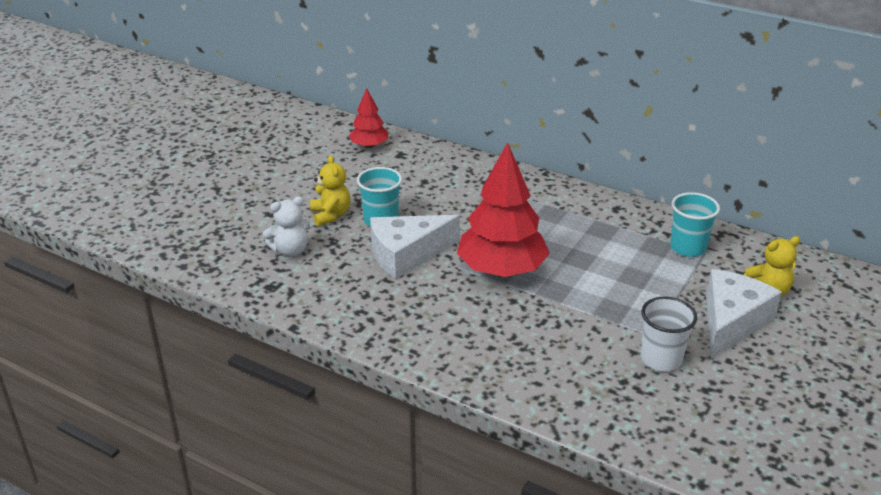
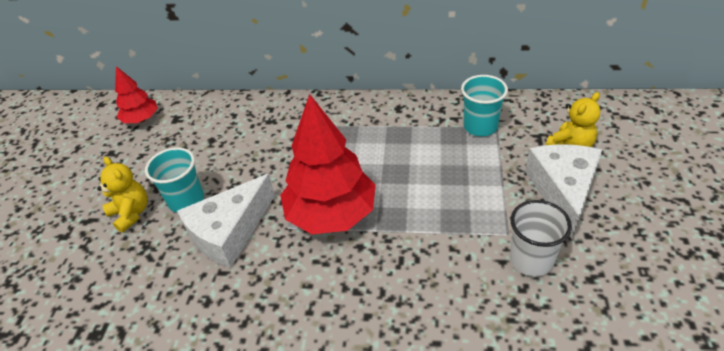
camera: 20 degrees left, 10 degrees up
white teddy bear [263,196,310,257] -> none

